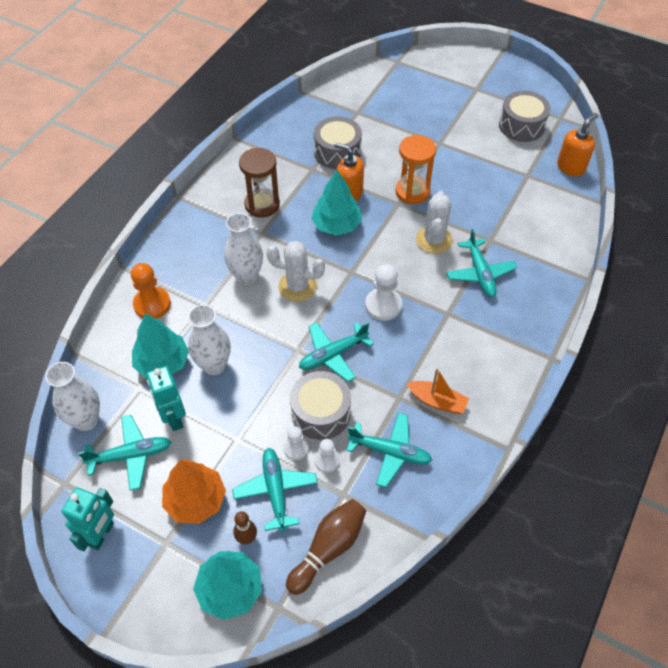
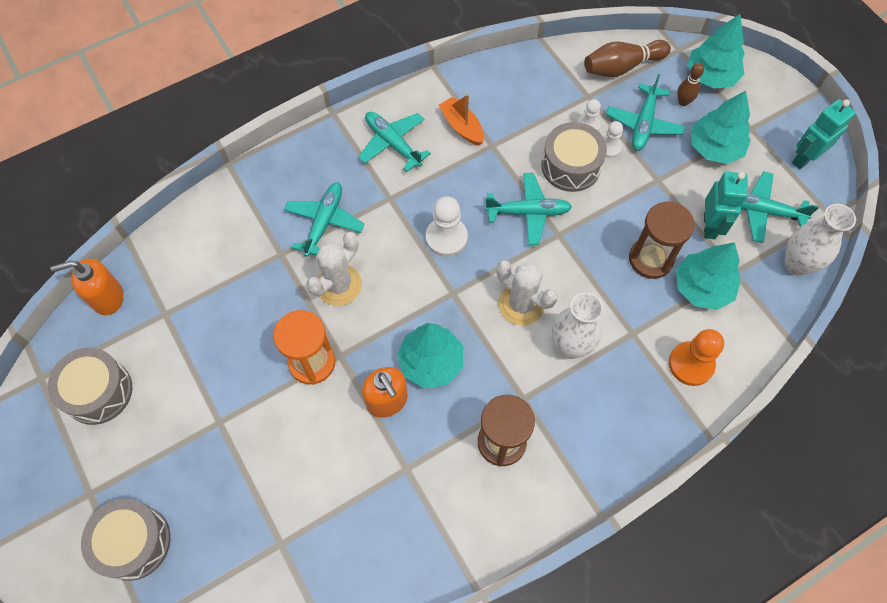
camera: 150 degrees left, 10 degrees up
orange tree [162,460,226,524] -> turquoise tree [691,91,751,164]
white vase [188,305,231,375] -> brown hourglass [629,202,695,279]
grey drum [314,116,362,169] -> grey drum moved to [81,499,171,581]
turquoise plane [346,413,432,488] -> turquoise plane moved to [358,112,431,172]

